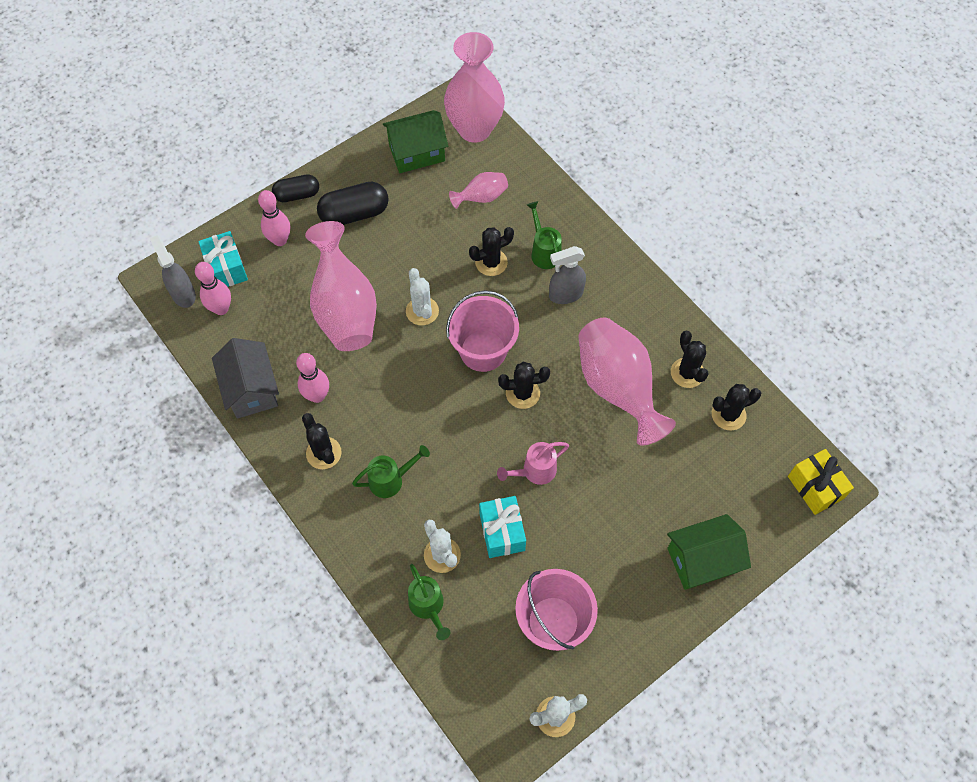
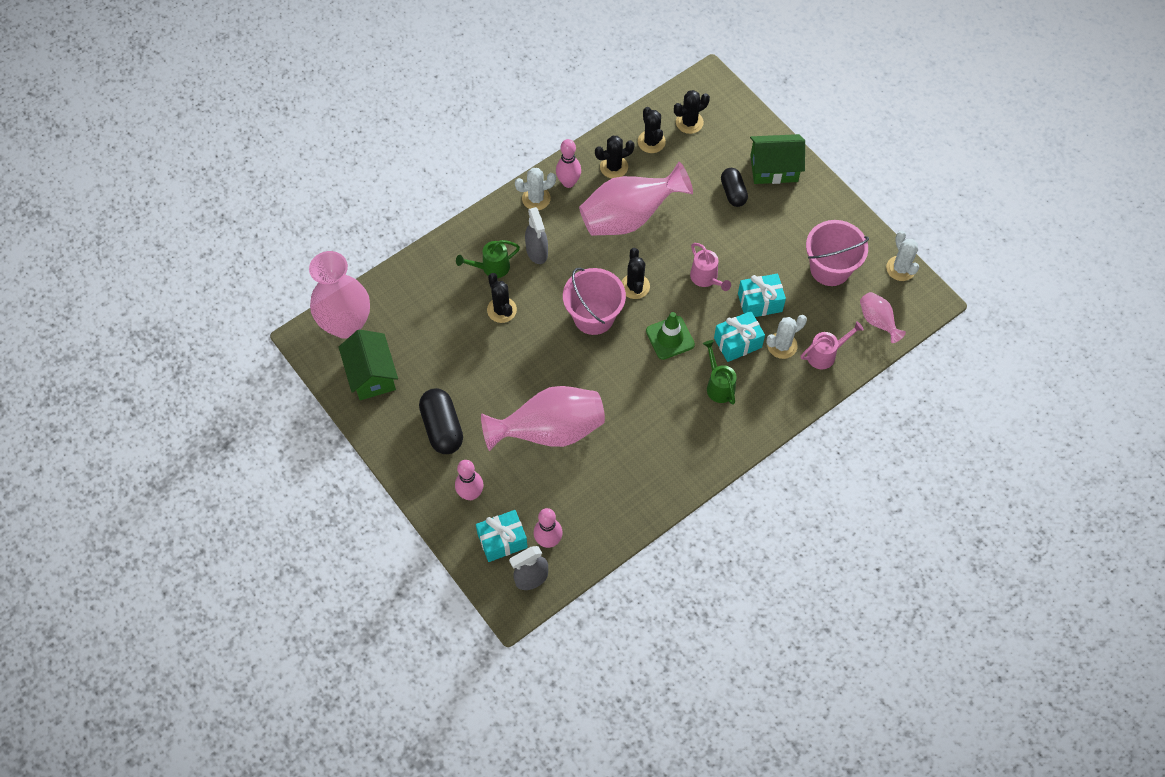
camera: 90 degrees left, 0 degrees up
grey house [212,338,279,419] -> none
black capsule [272,175,319,202] -> black capsule moved to [721,168,748,207]
pink bowling pin [296,353,329,403] -> pink bowling pin moved to [556,139,581,188]
black cactus [302,413,342,469] -> black cactus moved to [674,90,710,134]
white cactus [406,268,439,325] -> white cactus moved to [515,168,556,210]
green watering can [408,564,450,640] -> pink watering can [801,321,864,369]
pink vase [449,172,508,209] -> pink vase moved to [860,292,906,343]
green house [667,514,751,590] -> green house turned 75 degrees counterclockwise [750,134,805,184]
yellow gift [788,449,854,515] -> none
none -> green traffic cone [646,312,695,360]
none -> turquoise gift [714,311,765,362]

